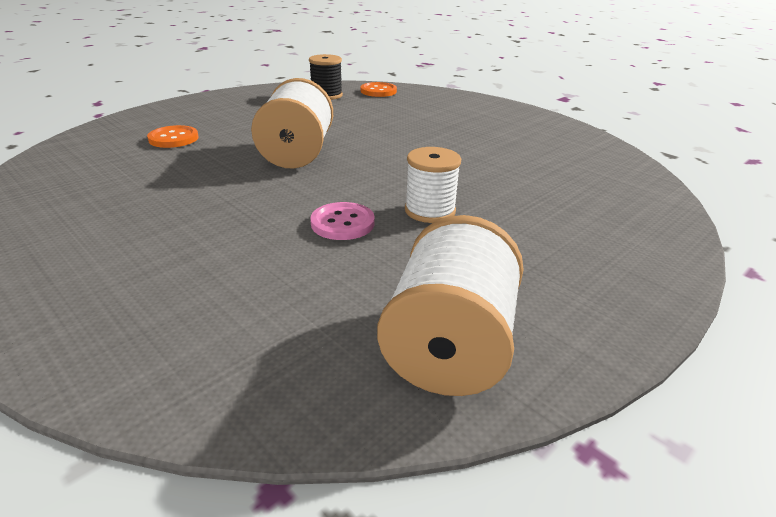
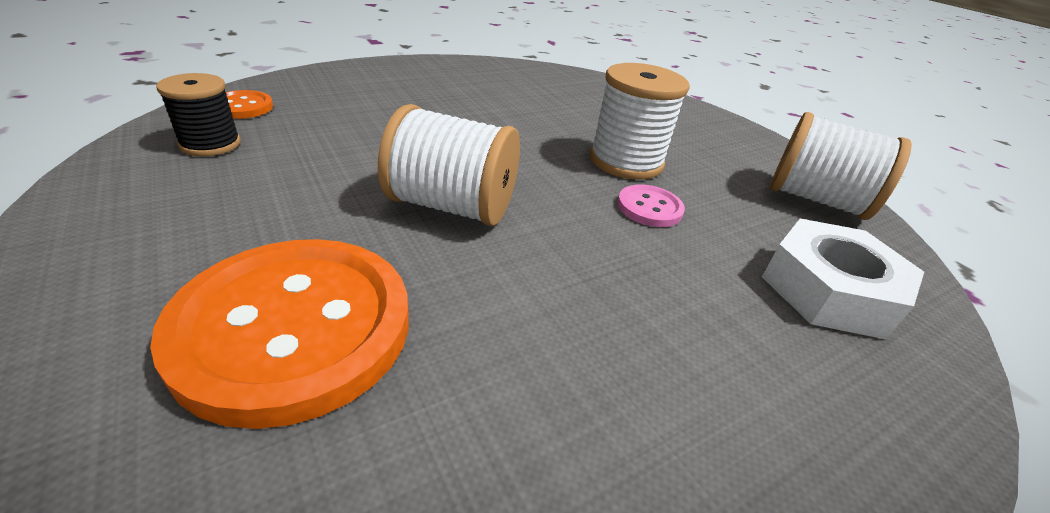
camera: 80 degrees left, 5 degrees up
orange button [147,125,199,148] -> orange button [150,239,409,429], size x2.26
white spool [405,147,461,223] -> white spool [590,63,690,180], size x1.56
none -> white nut [762,219,924,339]

